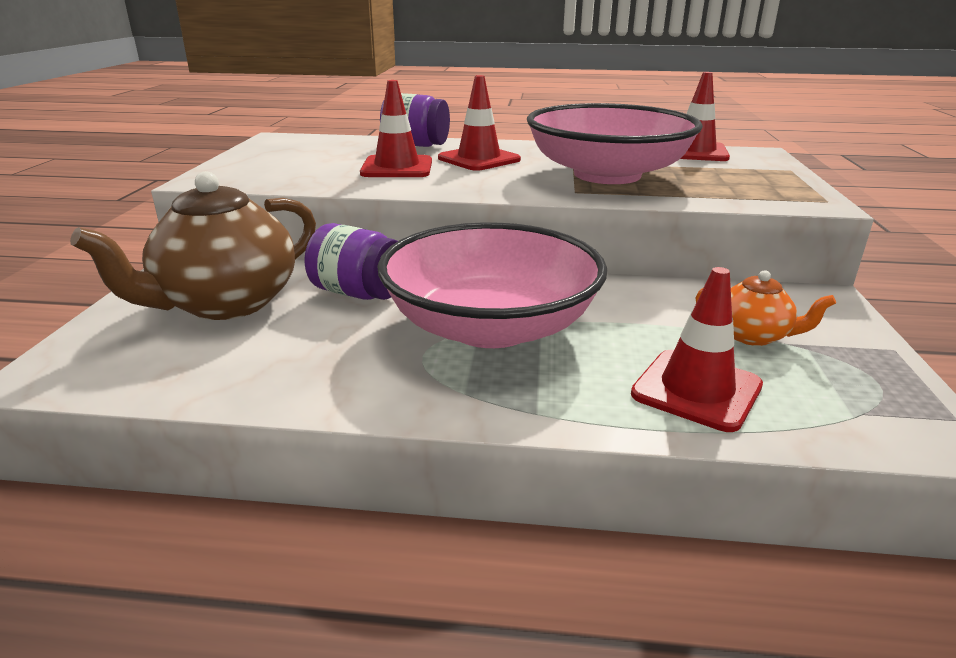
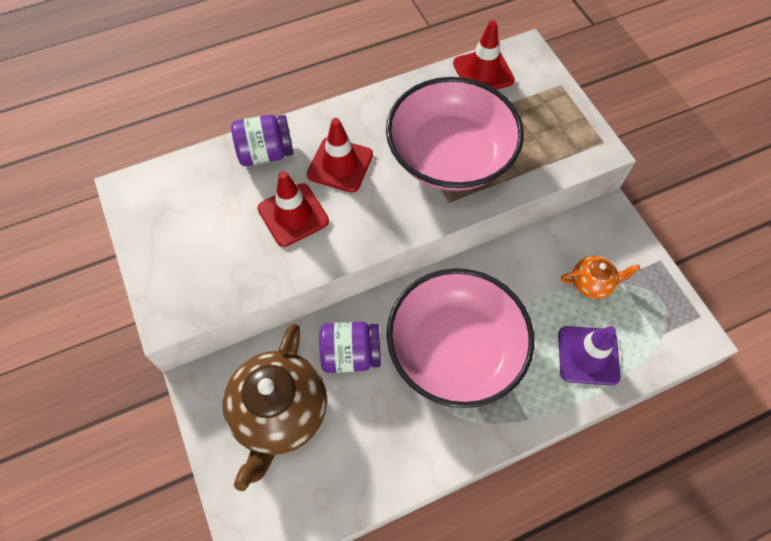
camera: 30 degrees left, 35 degrees up
red traffic cone [631,267,763,432] -> purple traffic cone [558,326,621,386]

